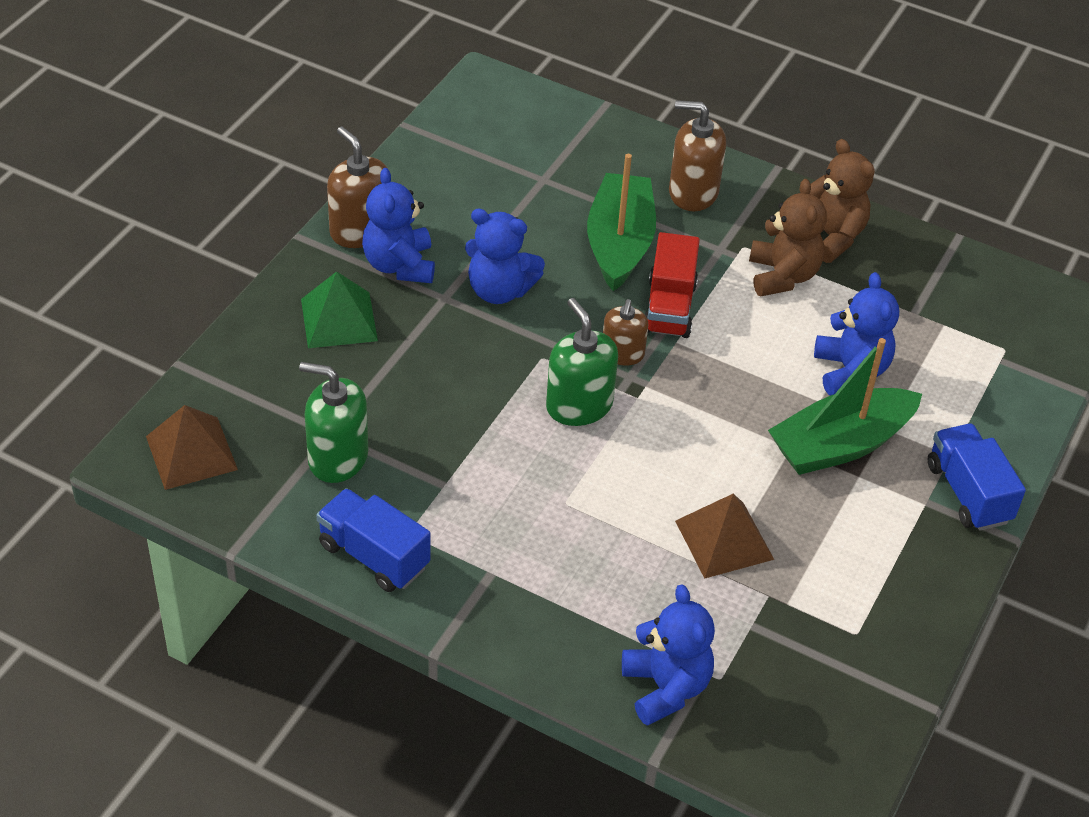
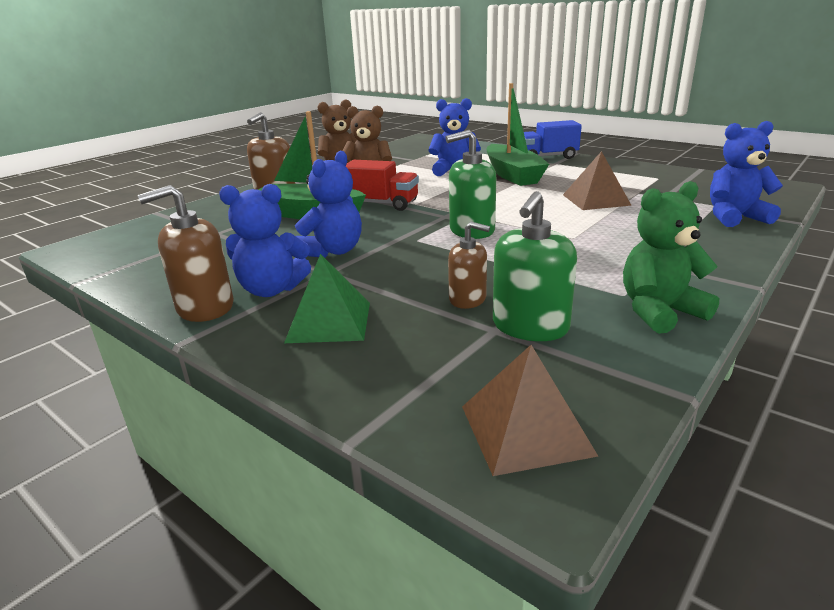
camera: 75 degrees left, 20 degrees down
blue truck [316,488,430,592] -> green teddy bear [623,181,719,334]
brown soap dispenser [603,299,648,365] -> brown soap dispenser moved to [448,222,490,309]

